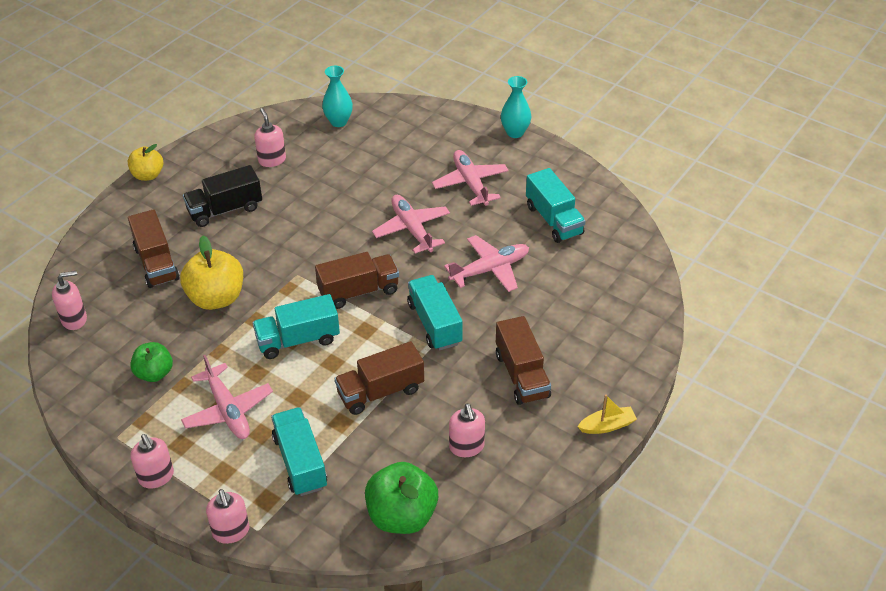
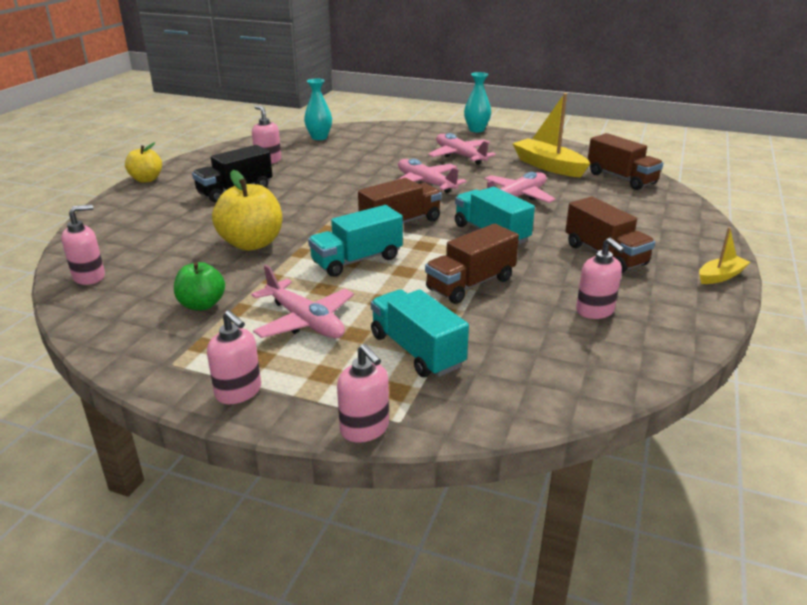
camera: 15 degrees left, 15 degrees down
brown truck [128,209,180,288] -> brown truck moved to [588,133,663,190]
green apple [365,462,438,534] -> none
turquoise truck [526,168,585,243] -> yellow boat [512,93,590,178]

